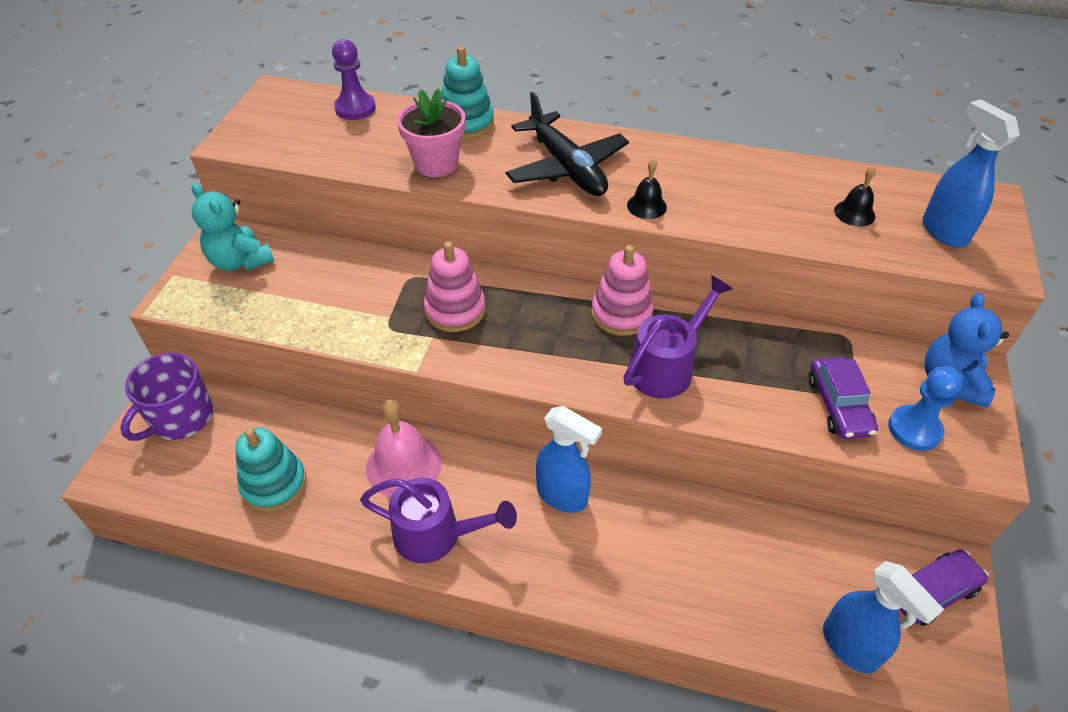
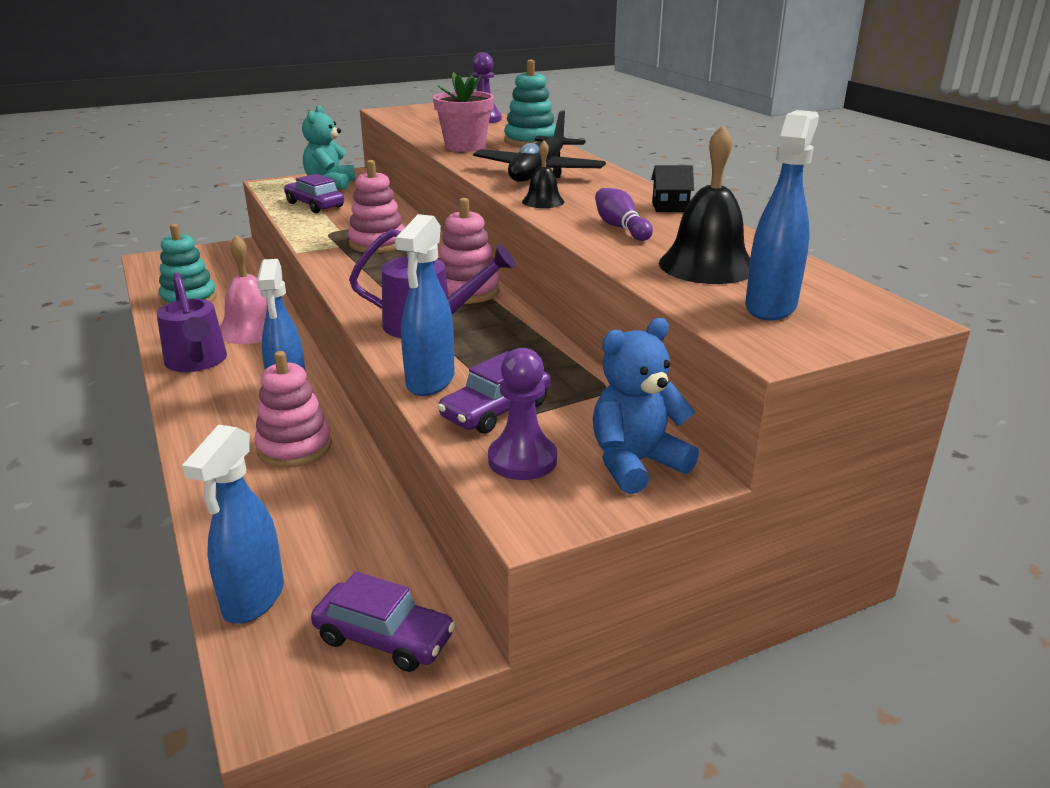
camera: 50 degrees right, 20 degrees down
purple mug [120,352,213,441] -> none
black bell [834,166,876,227] -> black bell [659,125,750,284], size x1.86
blue pawn [888,366,963,451] -> purple pawn [488,348,557,480]
none -> pink stacking toy [254,351,332,468]
none -> purple car [284,174,344,213]
none -> blue spray bottle [395,214,455,396]
none -> purple bowling pin [595,188,653,241]
none -> black house [651,165,694,212]

